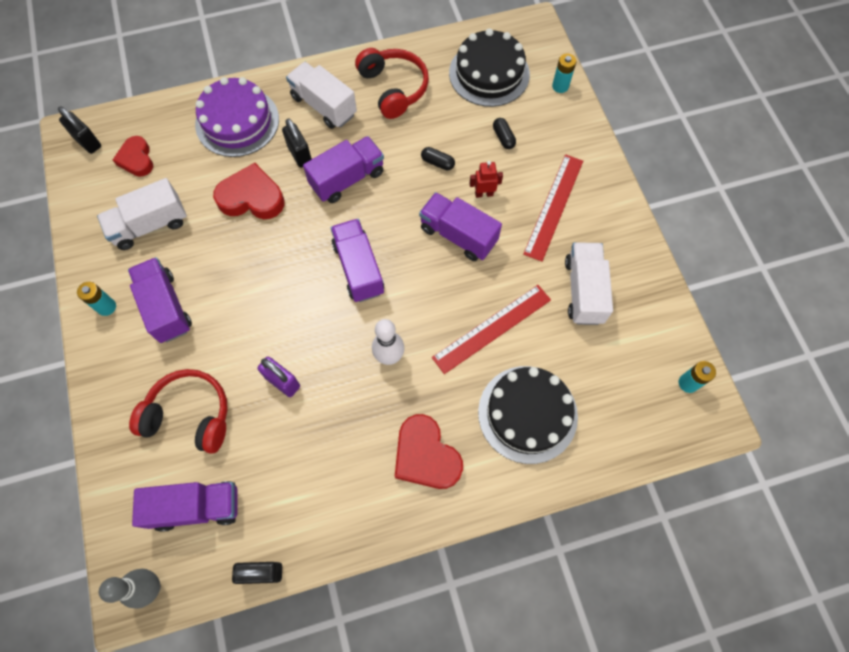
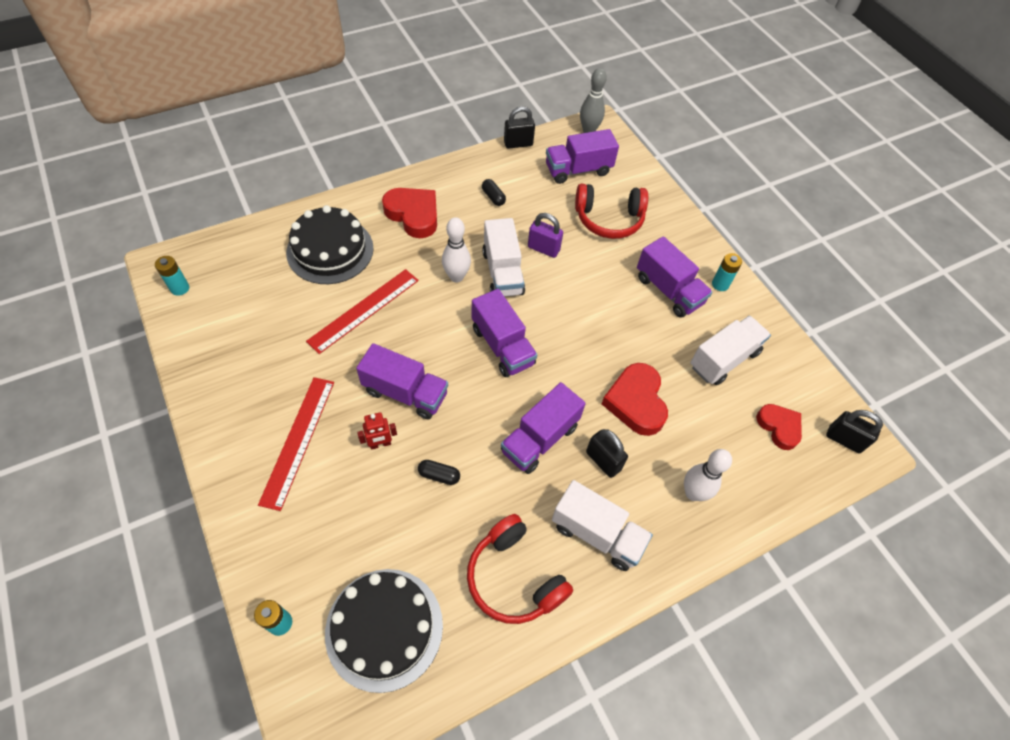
camera: 165 degrees right, 10 degrees down
purple cake [195,77,279,157] -> white bowling pin [684,449,732,501]
red heart [213,163,284,219] -> red heart turned 90 degrees clockwise [602,363,668,436]
black capsule [493,118,516,149] -> black capsule moved to [482,179,506,206]
white truck [565,242,613,325] -> white truck moved to [482,218,525,297]

